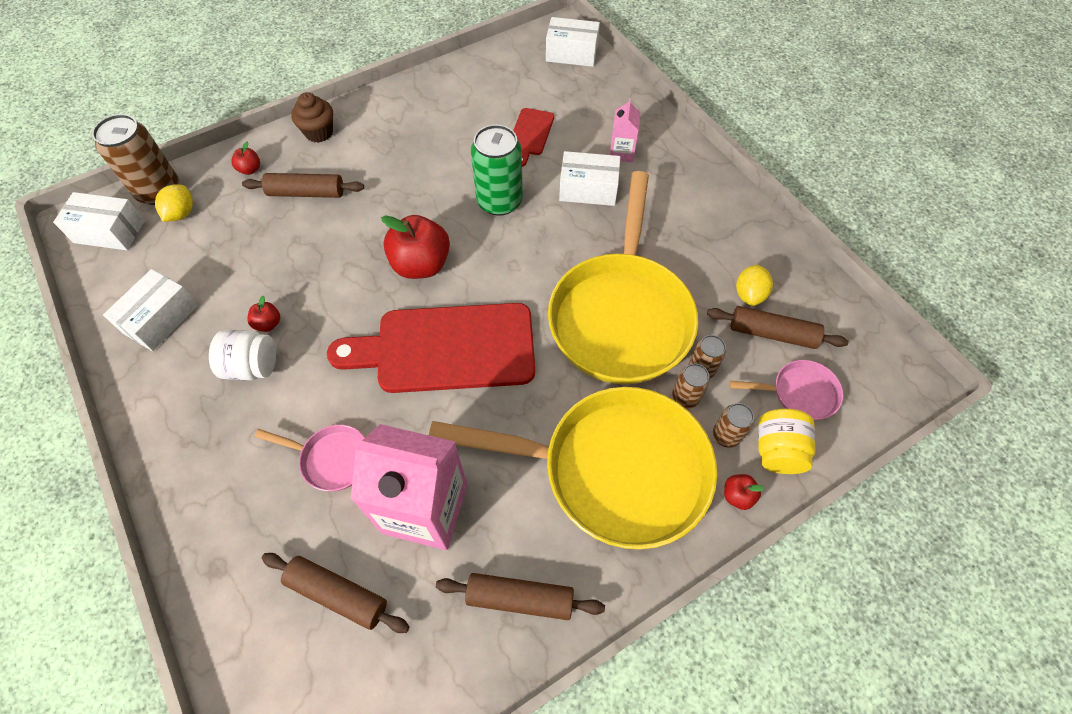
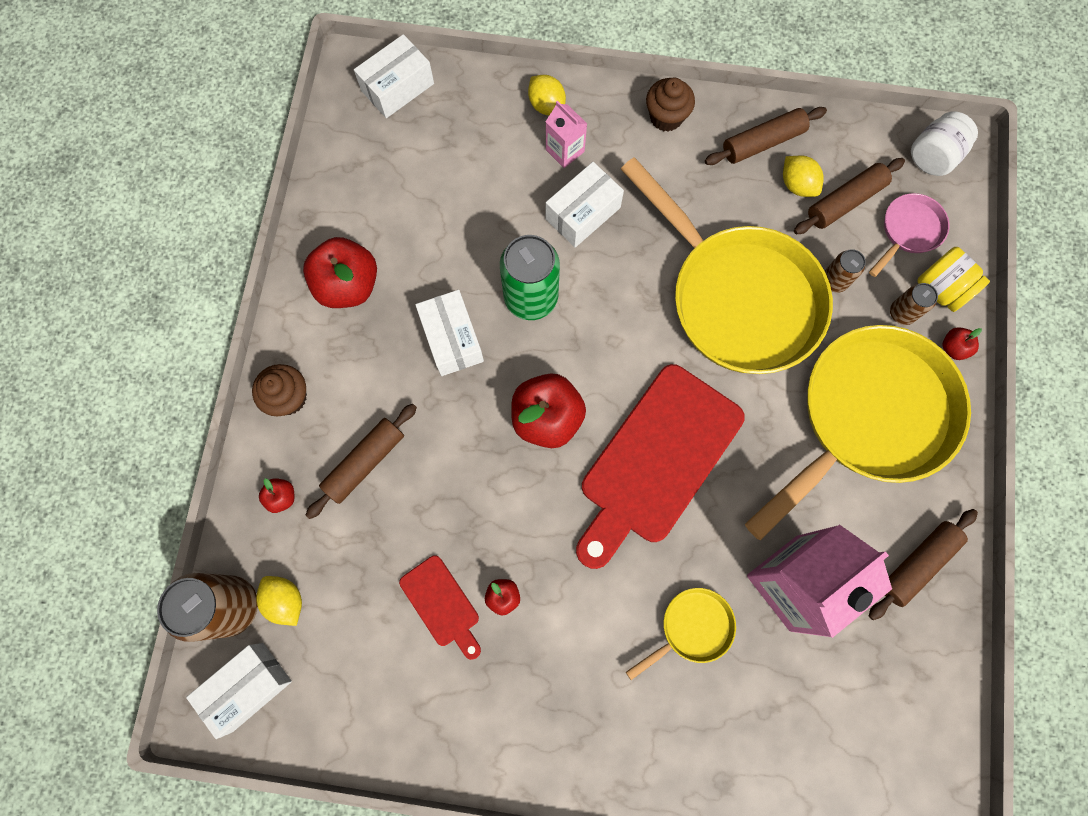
camera: 50 degrees left, 15 degrees up
white box [103,269,198,351] -> white box moved to [415,290,484,376]
white jar [209,330,276,380] -> white jar moved to [911,111,978,176]
pink pan [255,425,365,491] -> yellow pan [626,588,736,680]
brown rolling pin [262,553,409,633] -> brown rolling pin moved to [705,107,827,165]
red cutting board [513,108,554,167] -> red cutting board moved to [399,555,481,660]
brown can [672,364,710,408] -> none
none -> red apple [303,237,377,308]
none -> yellow lemon [528,75,566,115]
none -> brown cupcake [646,78,695,132]

